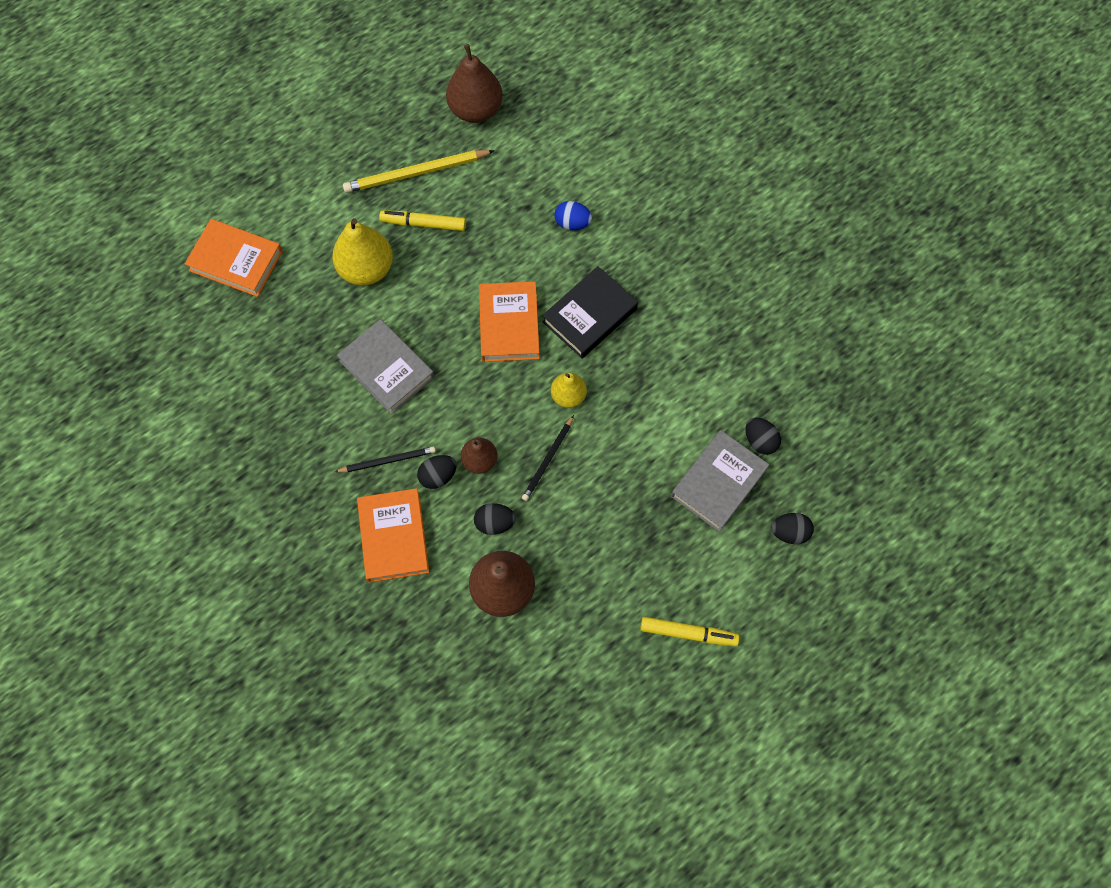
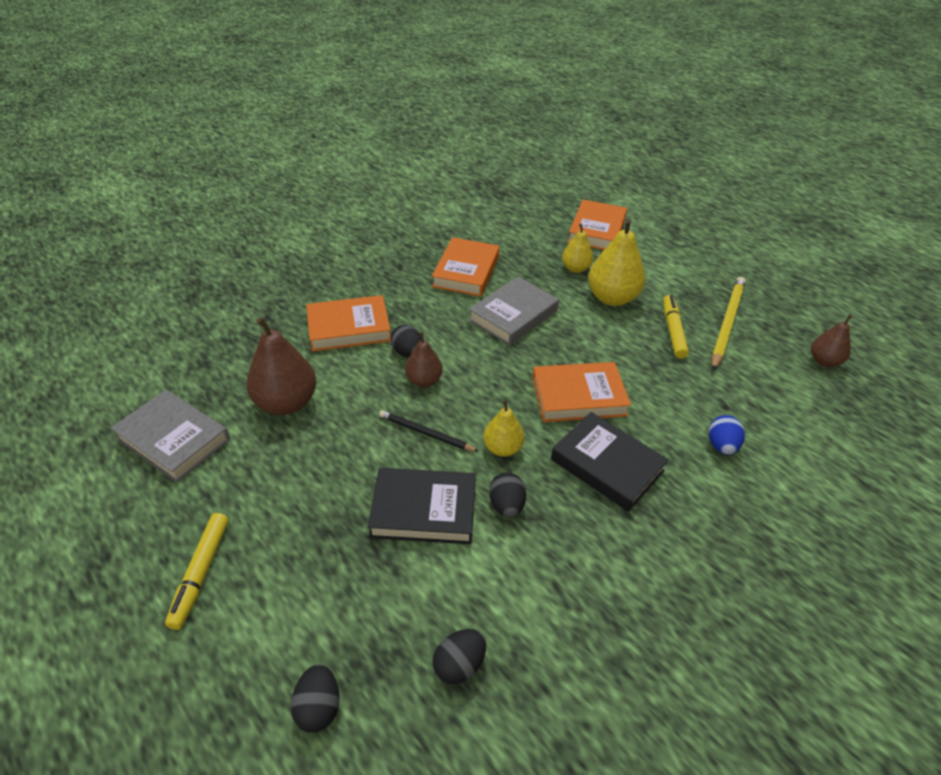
camera: 85 degrees right, 25 degrees down
black pencil [335,447,436,472] -> none
yellow pencil [343,150,495,193] -> yellow pencil turned 45 degrees clockwise [712,277,746,371]
brown pear [446,44,503,123] -> brown pear [811,314,852,367], size x0.59
black egg [474,503,516,535] -> black egg moved to [489,472,526,518]
grey book [671,430,769,532] -> grey book moved to [111,390,230,483]
none -> black book [368,468,476,544]
none -> orange book [432,237,500,297]
none -> yellow pear [562,224,593,273]

